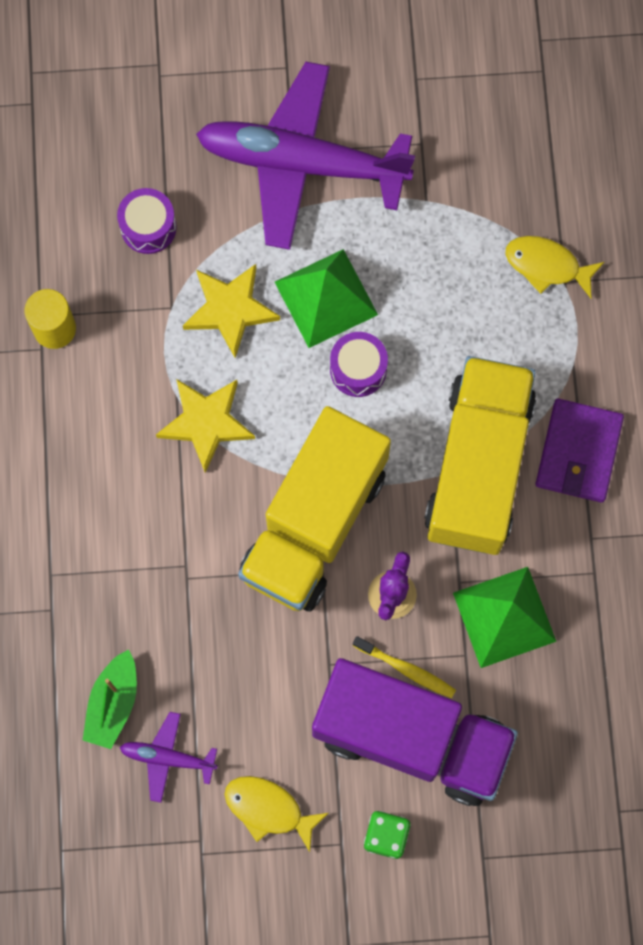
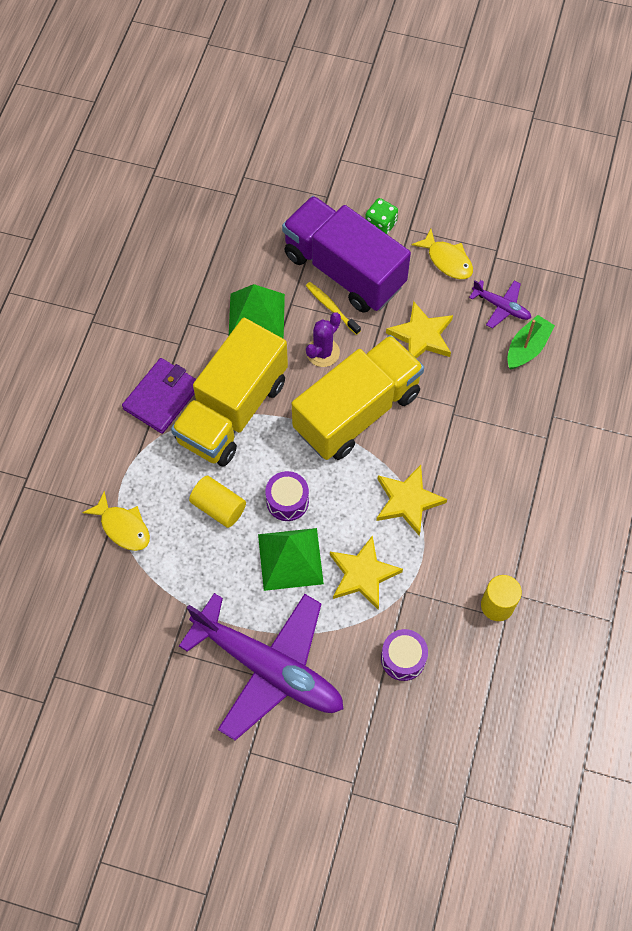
camera: 160 degrees left, 10 degrees down
none -> yellow cylinder [189,476,246,528]
none -> yellow star [386,301,453,359]

